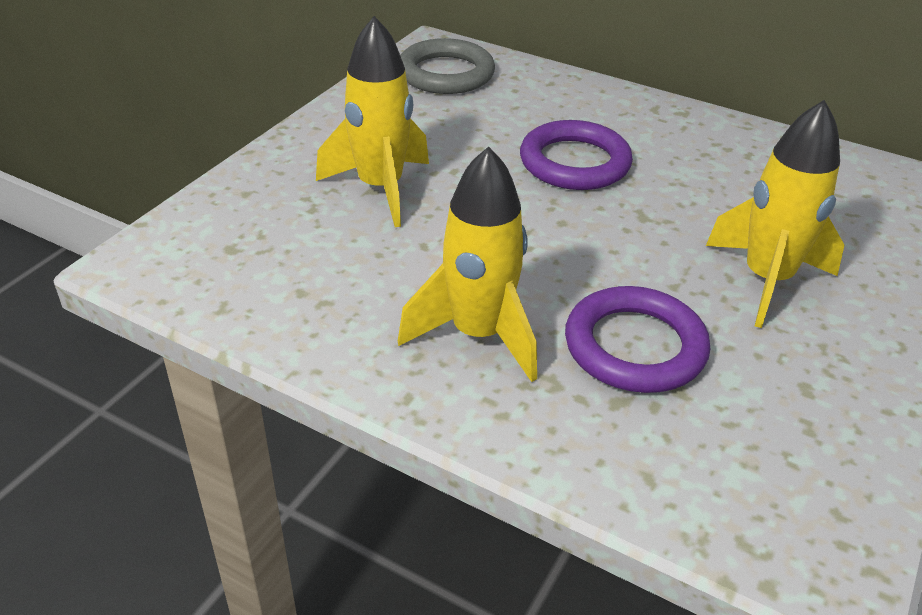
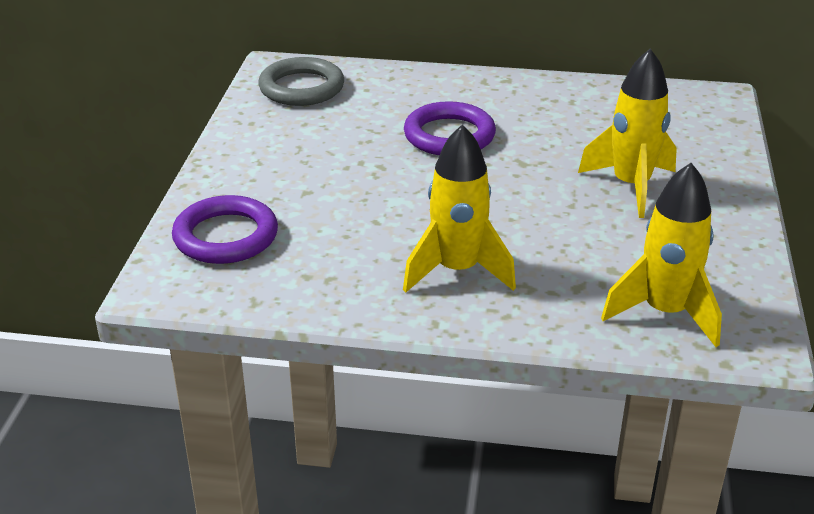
camera: 20 degrees left, 5 degrees down
yellow rocket [316,16,429,227] -> yellow rocket moved to [601,163,722,347]
purple ring [565,286,710,393] -> purple ring moved to [172,195,278,264]

